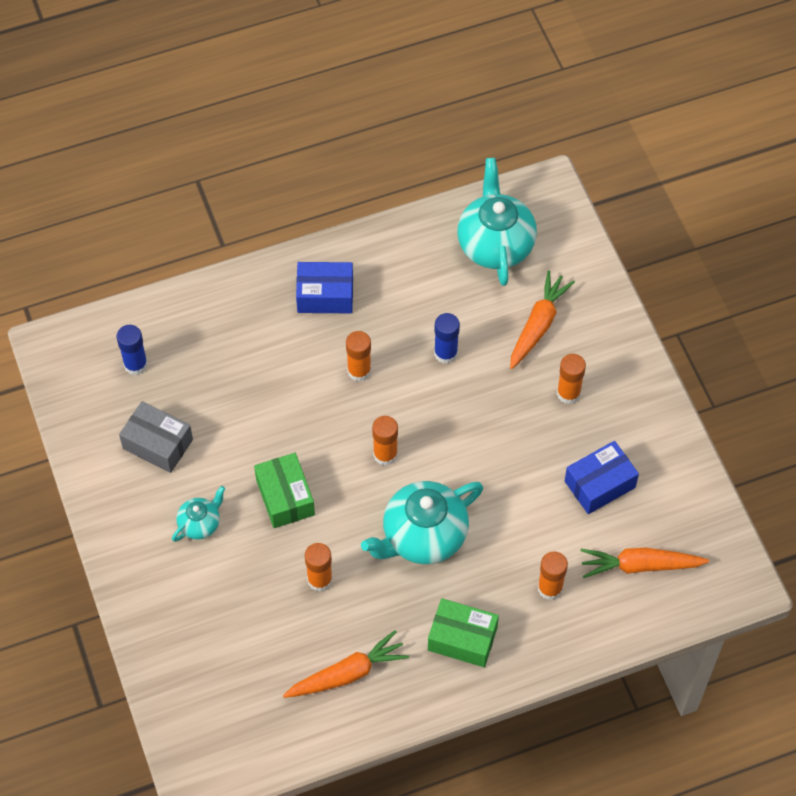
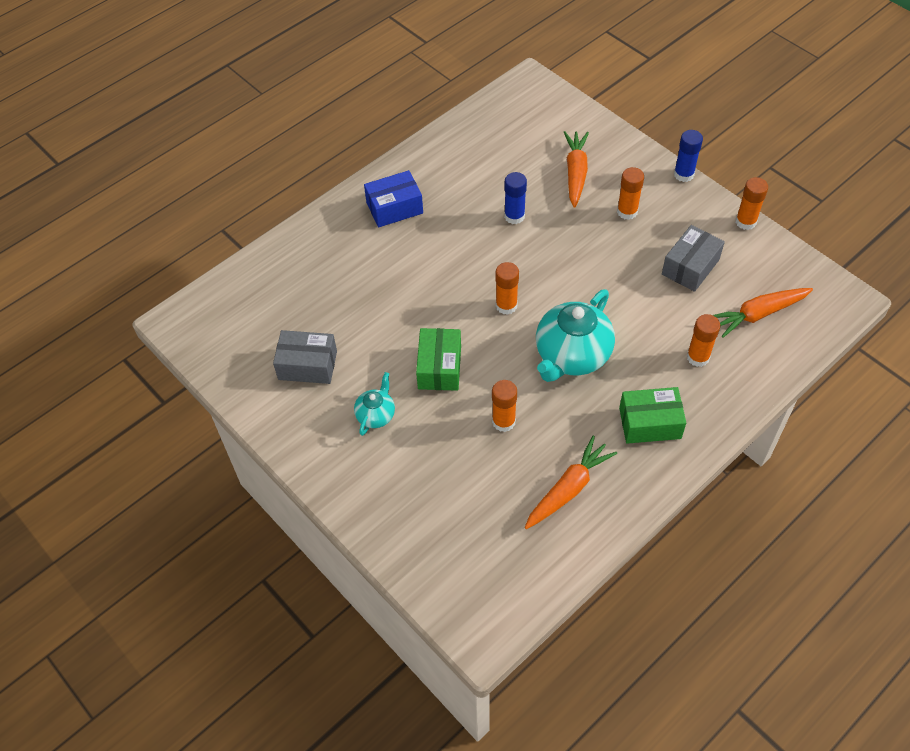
camera: 20 degrees left, 5 degrees down
blue glue stick [117,325,148,375] -> blue glue stick moved to [674,130,703,182]
green box [254,453,315,528] -> green box turned 45 degrees clockwise [416,328,461,391]
orange glue stick [346,331,371,382] -> orange glue stick moved to [735,177,768,230]
turquoise teapot [458,158,537,286] -> none
blue box [565,441,639,514] -> grey box [662,225,725,292]

